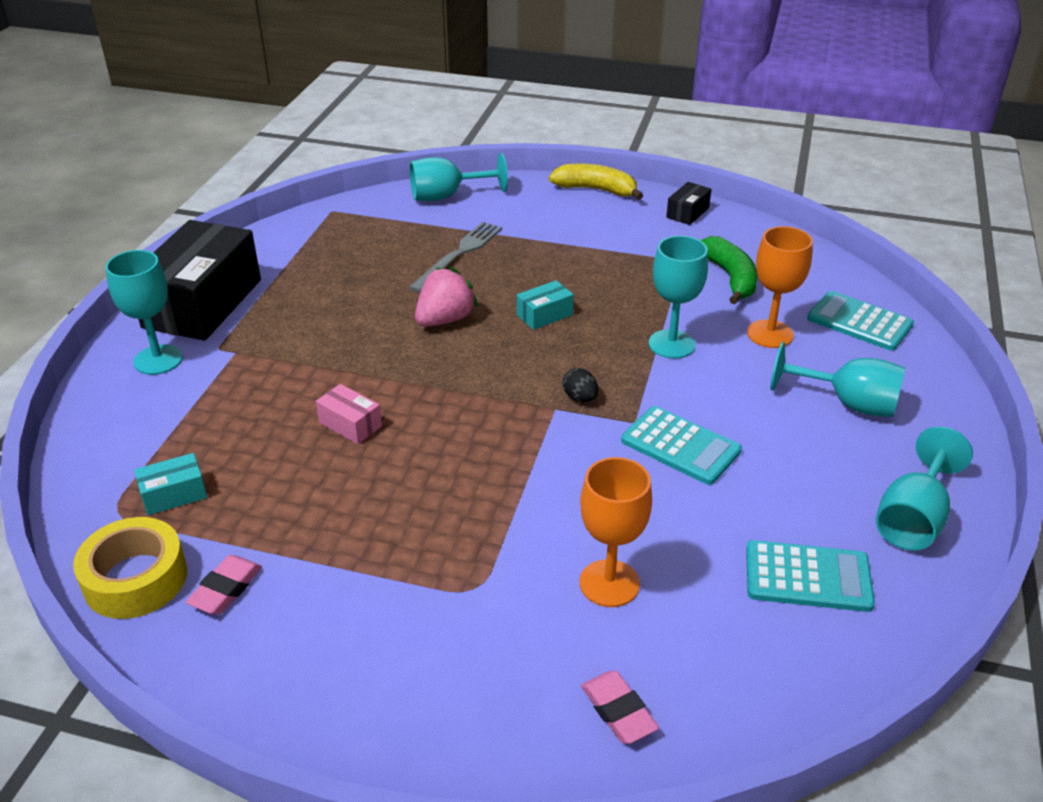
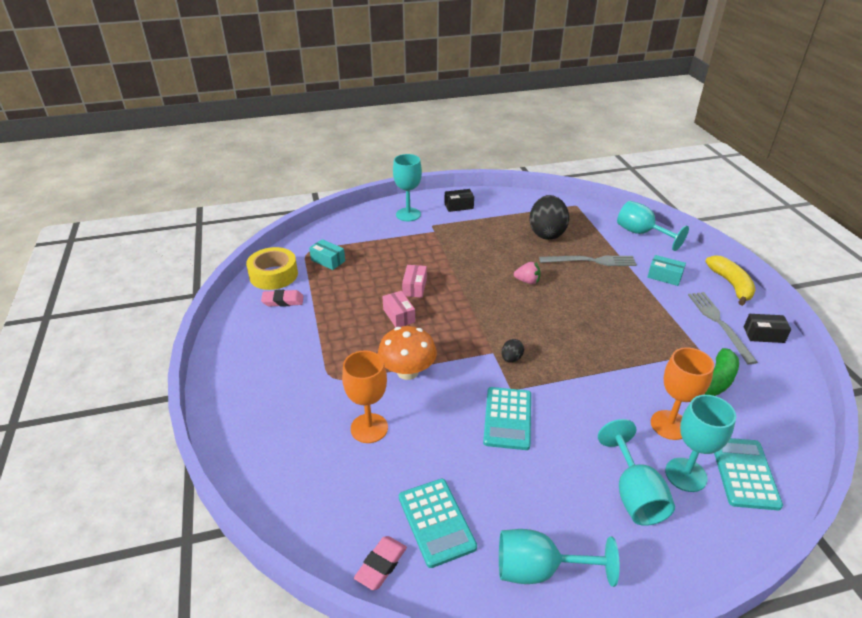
camera: 60 degrees right, 0 degrees up
black box [138,220,261,341] -> black box [444,189,474,212], size x0.42
pink strawberry [415,266,478,326] -> pink strawberry [514,262,541,284], size x0.63
turquoise box [517,280,574,330] -> turquoise box moved to [647,255,686,286]
pink eraser [581,671,659,744] -> pink eraser moved to [354,536,407,590]
turquoise goblet [649,236,708,359] -> turquoise goblet moved to [665,395,736,492]
none -> orange mushroom [378,326,437,380]
none -> pink box [382,291,415,327]
none -> black egg [530,195,569,240]
none -> grey fork [688,292,758,365]

